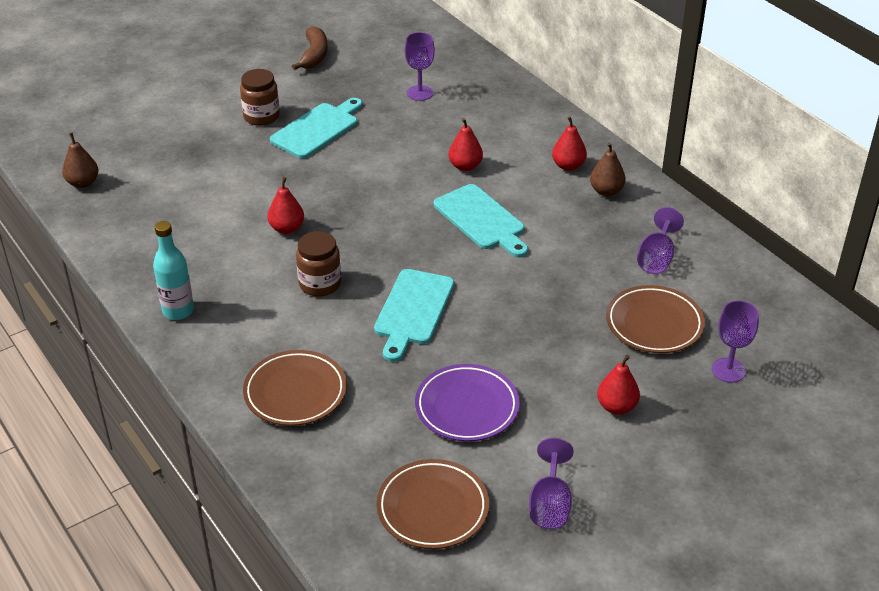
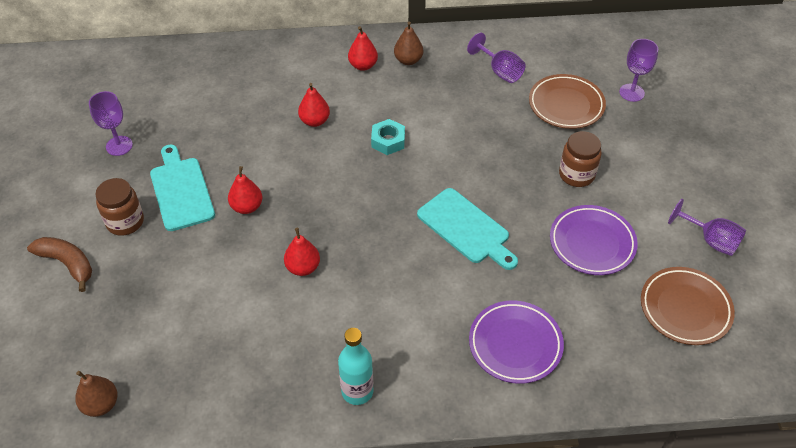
camera: 60 degrees left, 10 degrees up
brown plate [243,350,347,426] -> purple plate [469,301,564,384]
brown banana [292,26,328,70] -> brown banana moved to [27,237,92,292]
brown jar [296,231,341,297] -> brown jar moved to [559,131,602,187]
purple goblet [405,32,435,101] -> purple goblet moved to [89,91,133,156]
turquoise cutting board [434,184,528,257] -> turquoise nut [371,119,405,155]
red pear [597,355,640,415] -> red pear moved to [228,166,262,214]

